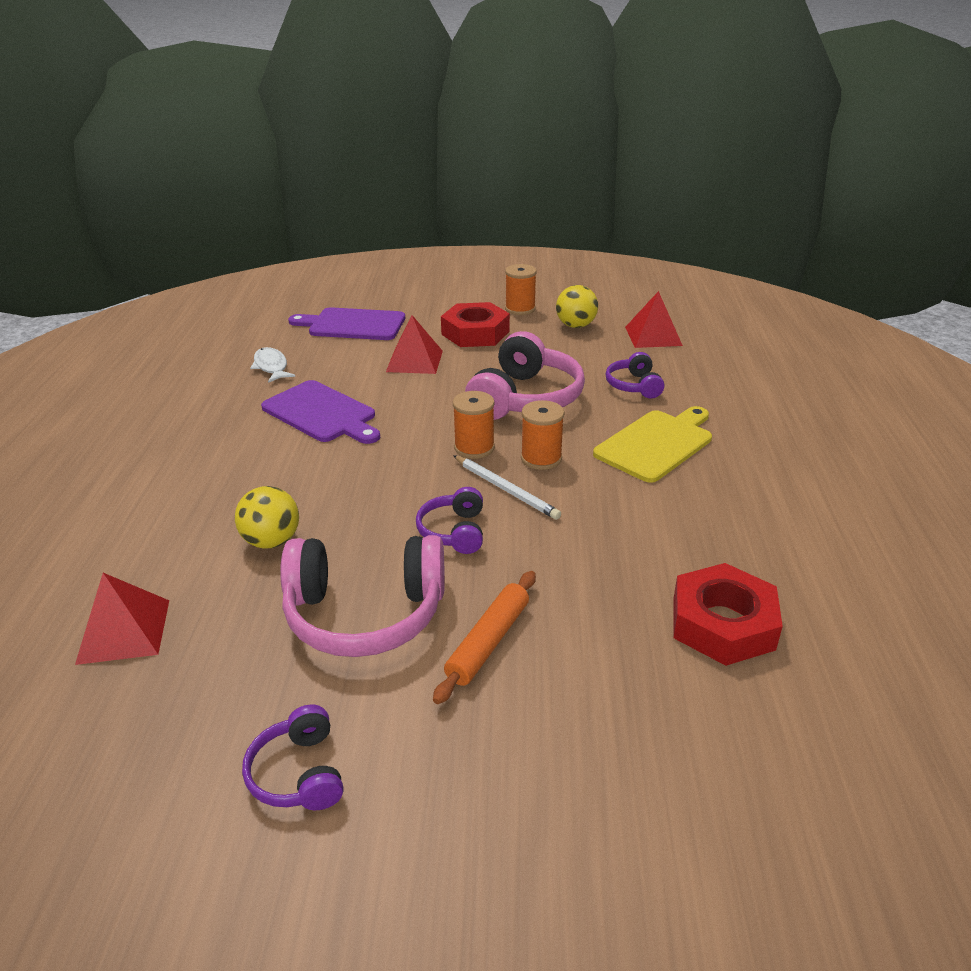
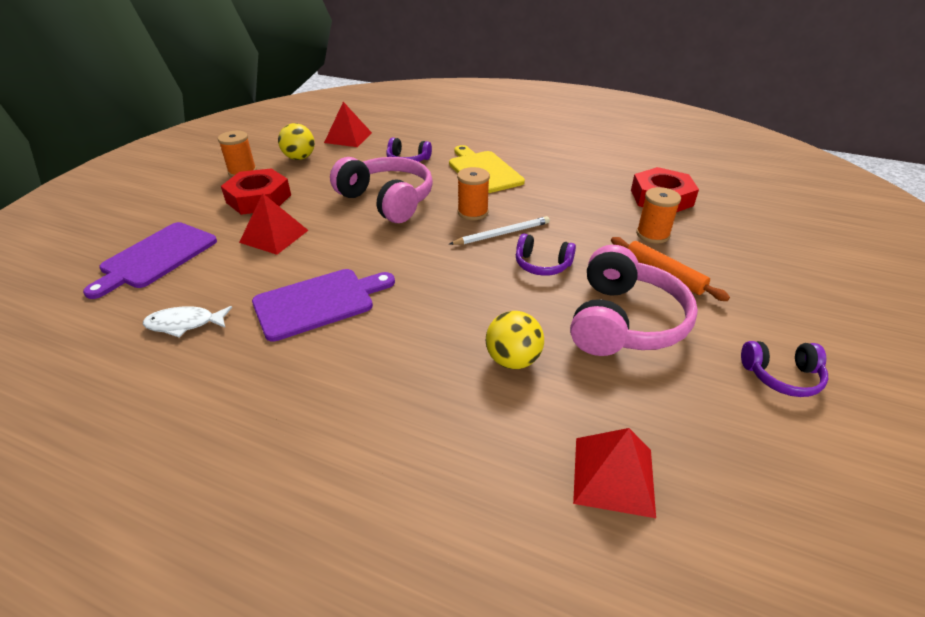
camera: 70 degrees left, 5 degrees up
orange spool [453,391,495,459] -> orange spool moved to [636,187,681,244]

